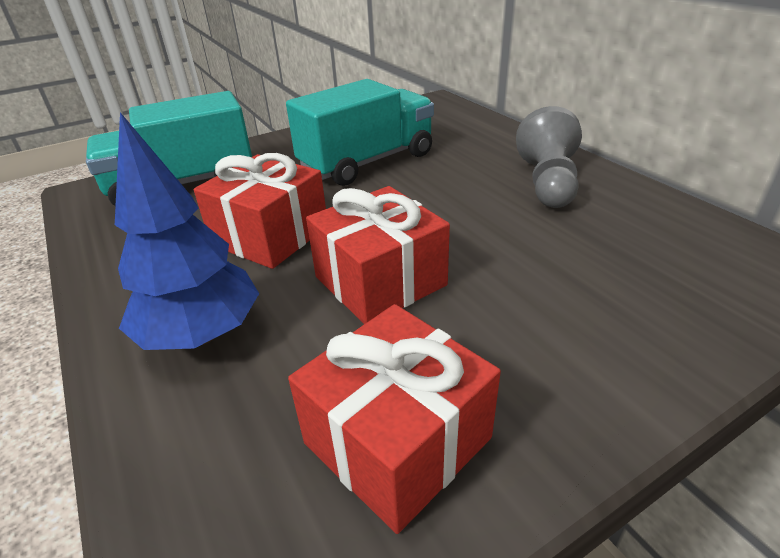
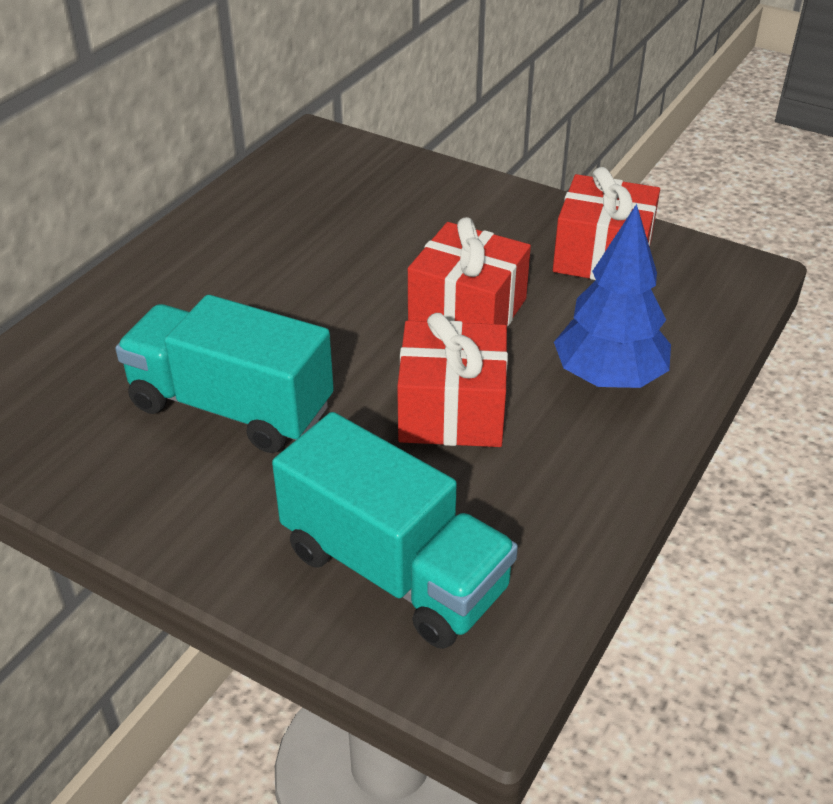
camera: 120 degrees left, 5 degrees up
grey pawn [516,106,582,208] -> none

